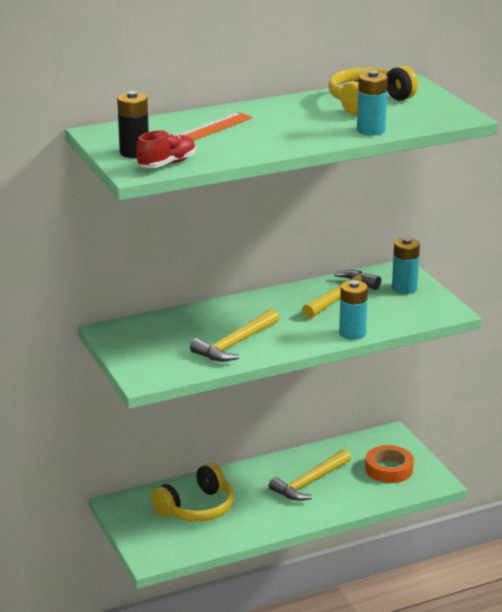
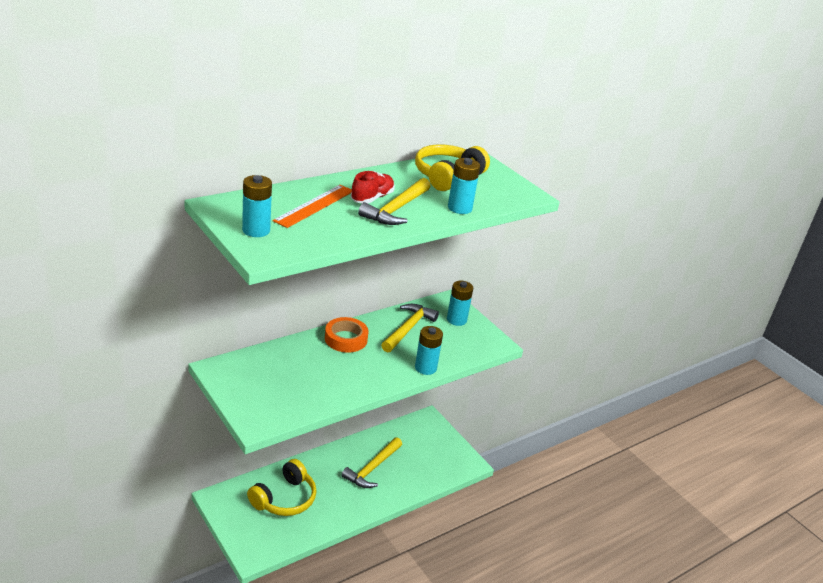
camera: 15 degrees left, 5 degrees up
black battery [117,91,149,158] -> turquoise battery [242,175,272,237]
red shoe [136,130,196,168] -> red shoe moved to [351,171,395,204]
yellow hammer [190,309,279,362] -> yellow hammer moved to [358,178,431,225]
orange tape [365,445,414,483] -> orange tape moved to [325,317,368,353]

